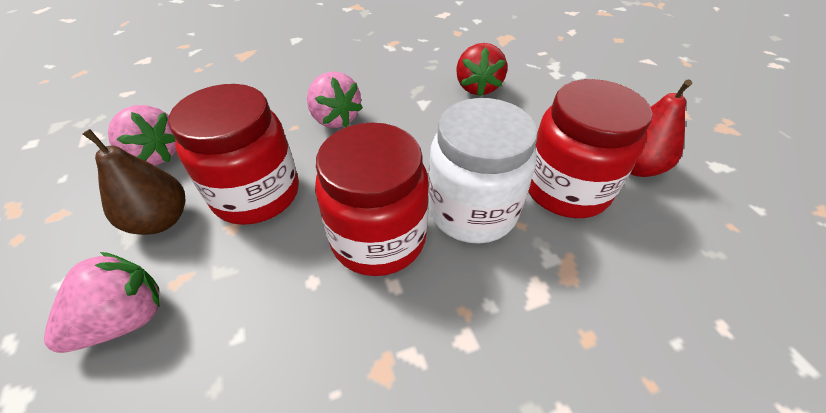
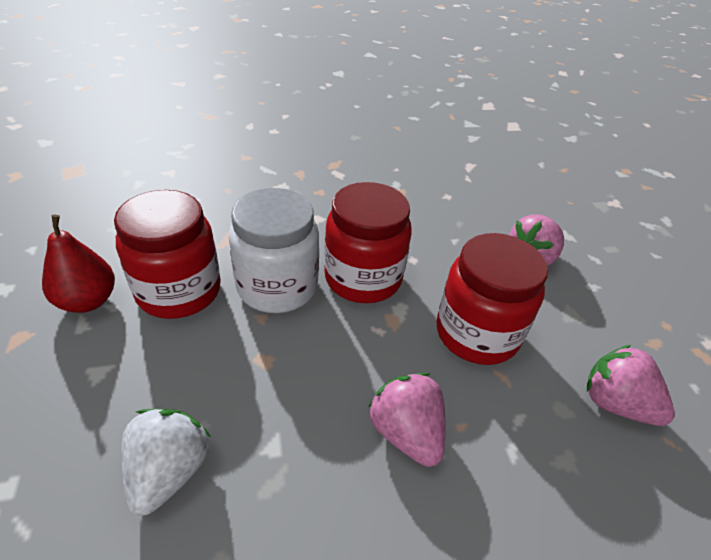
camera: 175 degrees left, 5 degrees down
brown pear [83,129,185,235] -> none
red strawberry [456,43,507,96] -> white strawberry [121,409,211,515]

